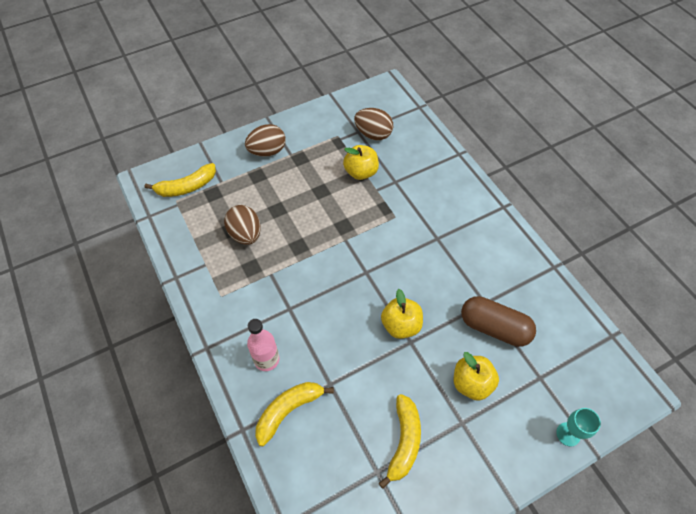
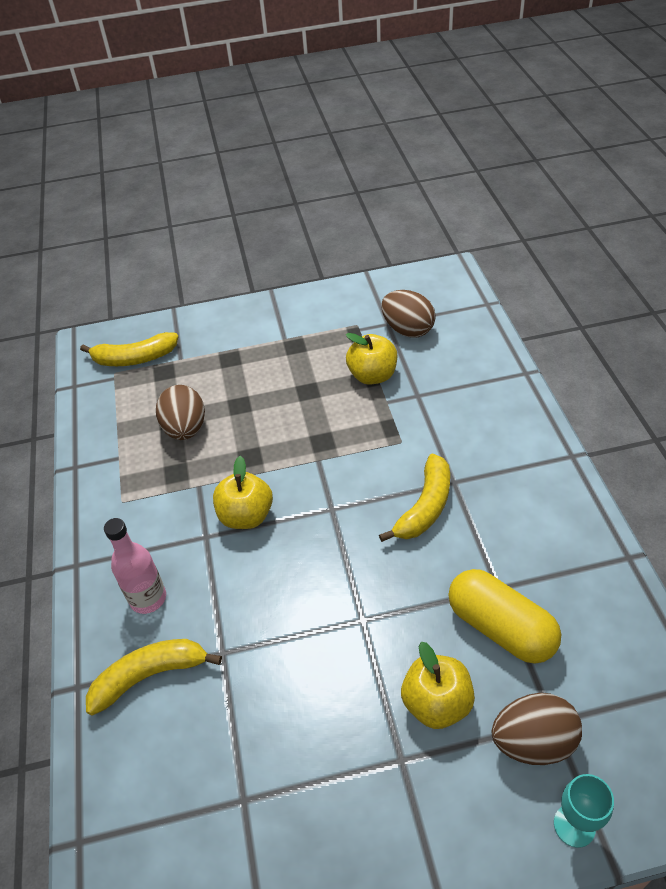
camera: 20 degrees right, 10 degrees down
brown egg [245,124,286,157] -> brown egg moved to [492,693,582,765]
yellow banana [379,394,421,489] -> yellow banana moved to [379,454,450,542]
yellow apple [381,289,423,339] -> yellow apple moved to [213,456,273,529]
brown capsule [461,296,536,347] -> yellow capsule [448,569,561,663]

